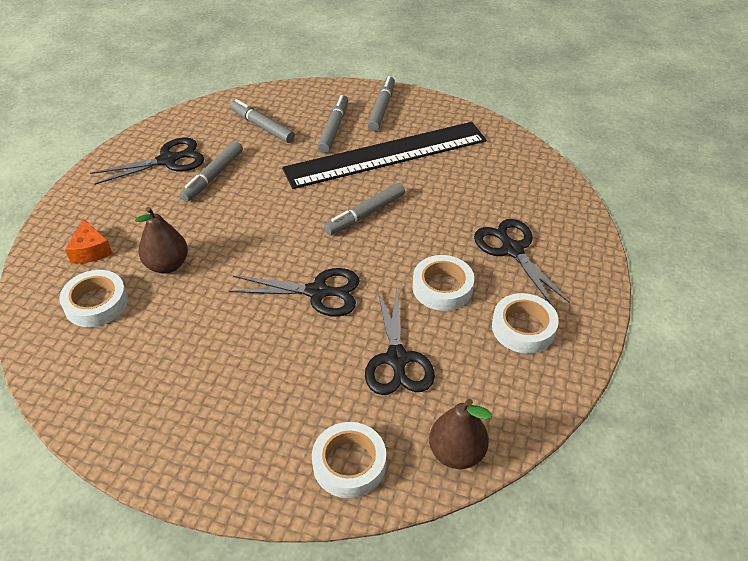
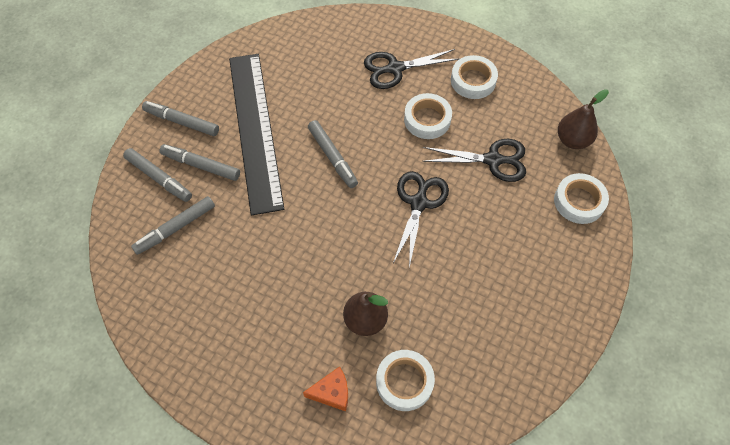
camera: 80 degrees left, 15 degrees up
black scissors [90,137,204,185] -> none
grey marker [180,141,243,202] -> grey marker moved to [123,148,192,202]

